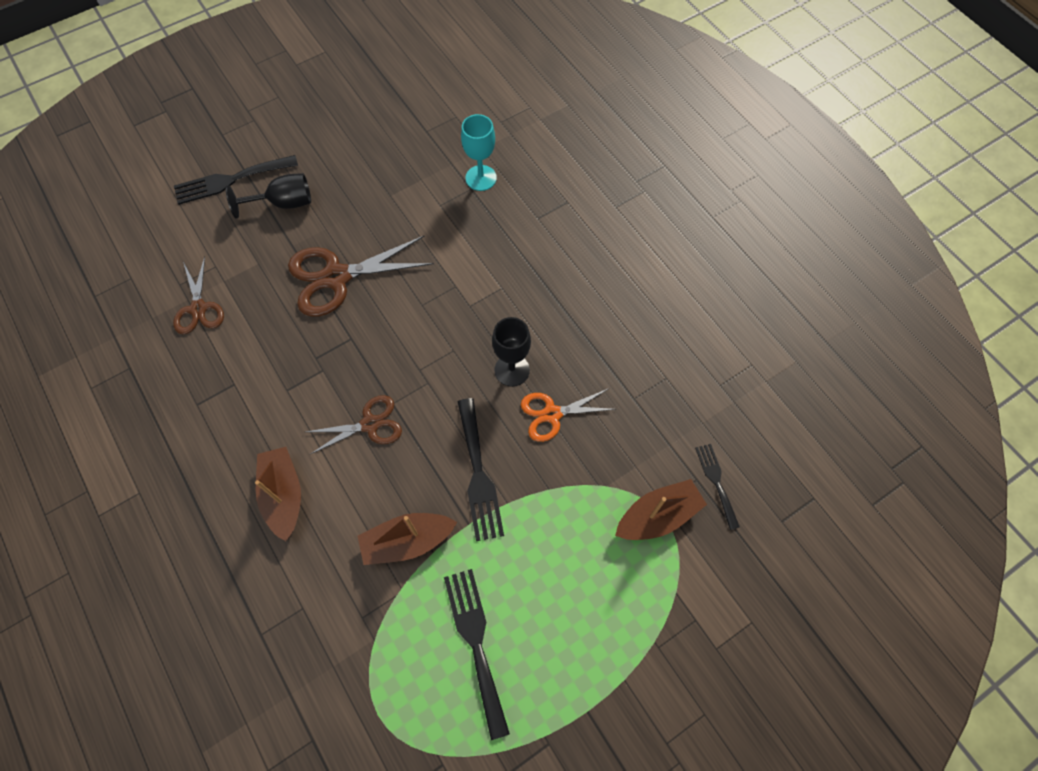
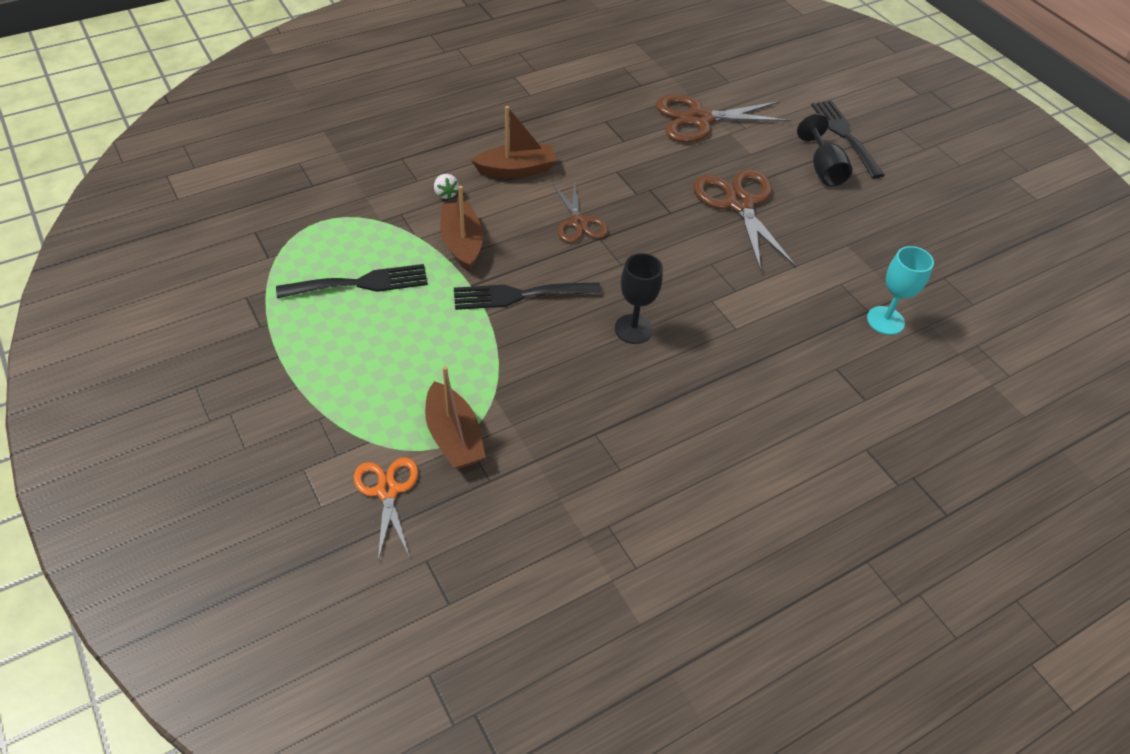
camera: 90 degrees right, 15 degrees down
brown scissors [173,256,224,334] -> brown scissors [656,94,791,143], size x1.65
orange scissors [521,389,616,442] -> orange scissors moved to [354,457,418,561]
black fork [695,444,740,530] -> none
none -> white strawberry [434,174,459,200]

